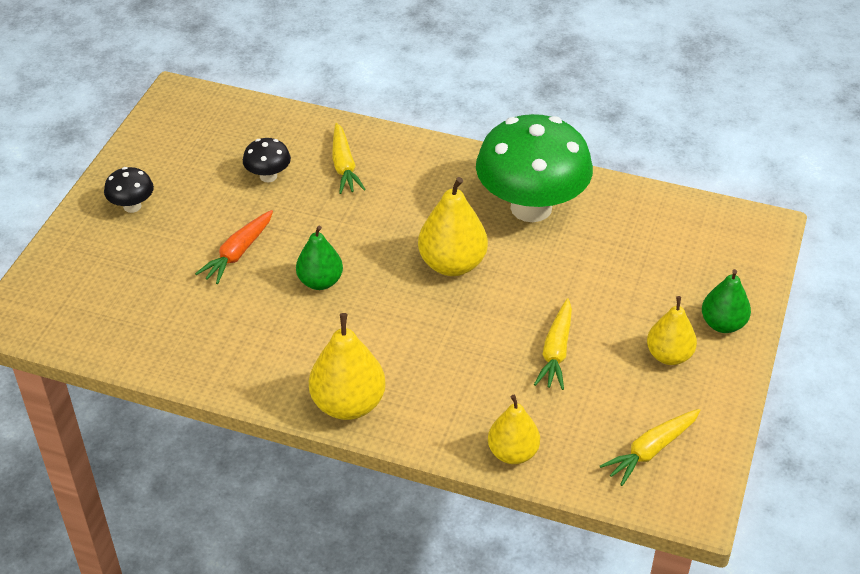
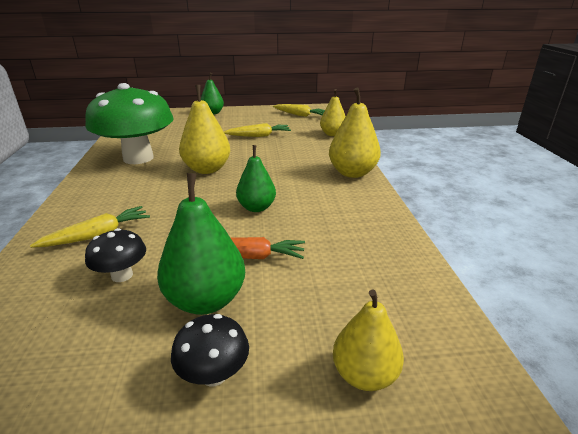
camera: 115 degrees left, 15 degrees down
yellow pear [647,296,697,365] -> yellow pear moved to [333,290,404,391]
none -> green pear [157,173,245,315]

